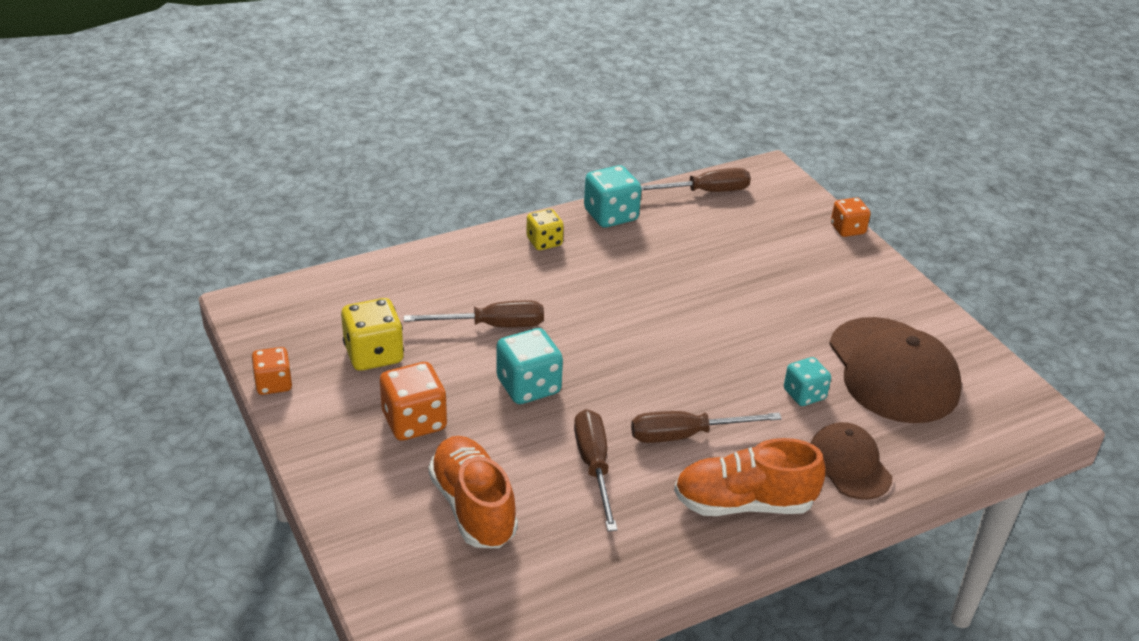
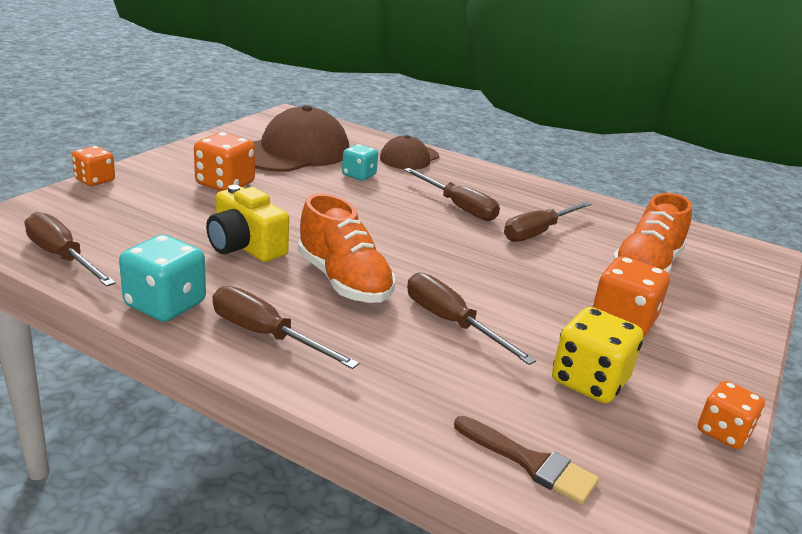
camera: 125 degrees left, 10 degrees down
turquoise dice [497,328,563,404] -> none
yellow dice [526,209,564,250] -> brown screwdriver [213,286,359,369]
orange shoe [674,438,825,516] -> orange shoe moved to [298,193,395,303]
none -> orange dice [194,132,255,191]
none -> yellow camera [206,185,289,262]
none -> brown brush [454,416,599,505]

